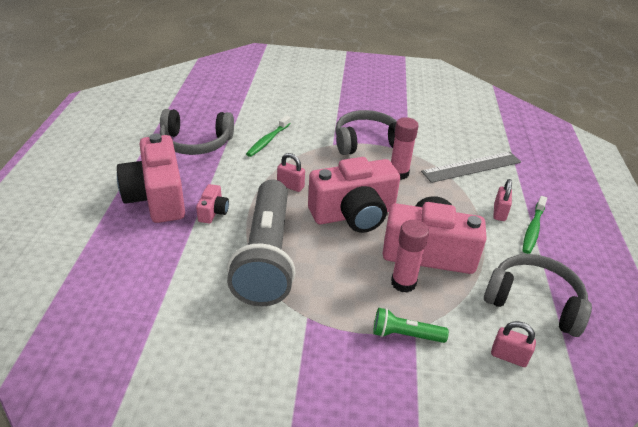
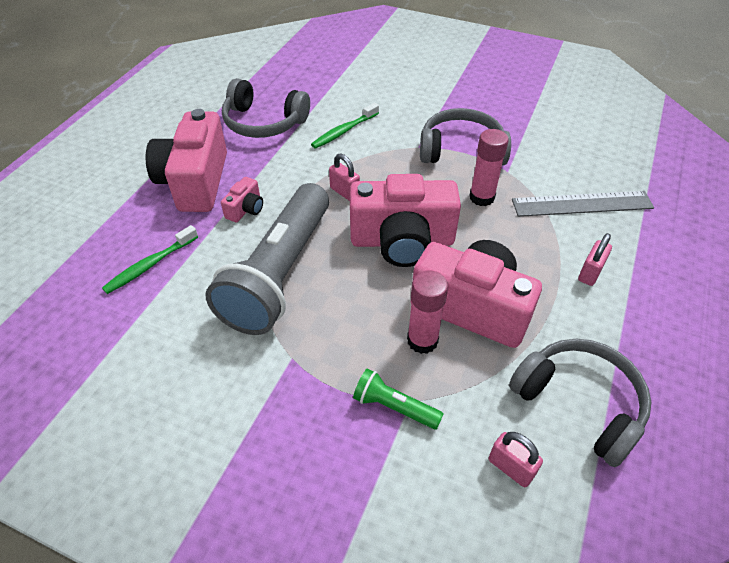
camera: 20 degrees right, 10 degrees up
green toothbrush [523,196,547,254] -> green toothbrush moved to [102,225,198,294]

